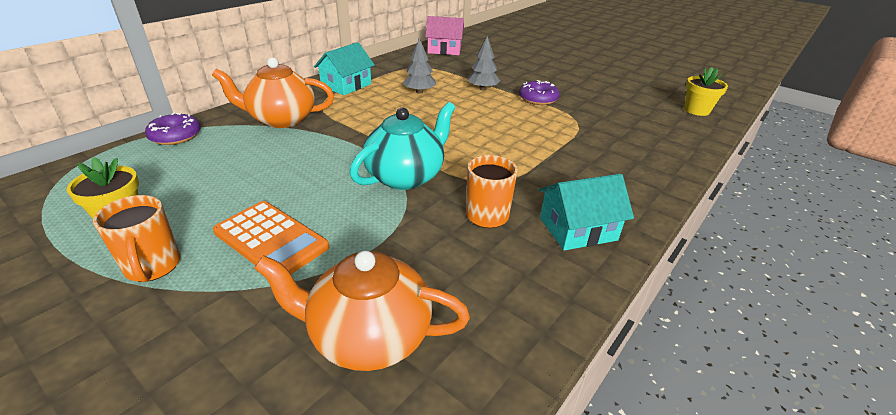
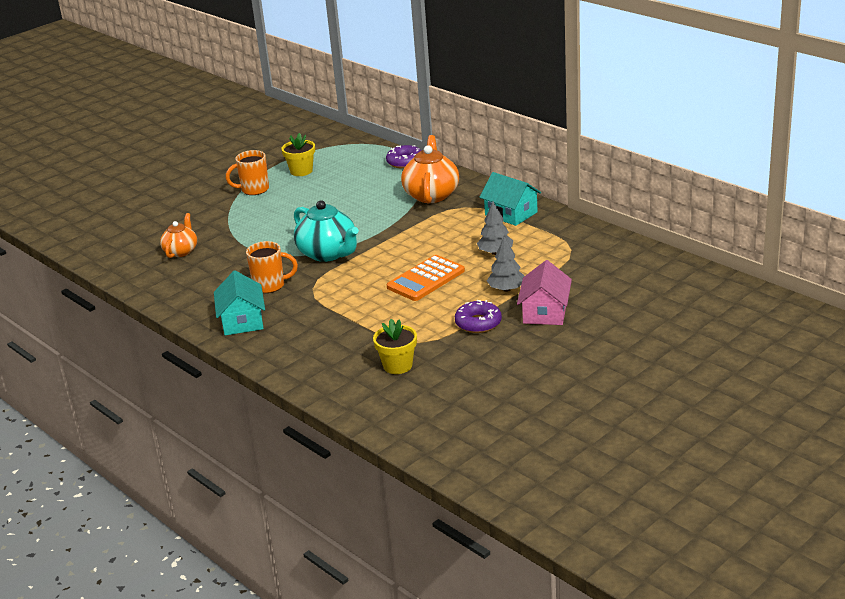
camera: 100 degrees right, 5 degrees down
orange calculator [213,201,329,274] -> orange calculator moved to [387,255,465,301]
orange teapot [254,250,470,371] -> orange teapot [160,213,197,258], size x0.60
pink house [425,16,464,55] -> pink house moved to [517,260,572,325]
yellow flower pot [684,67,728,116] -> yellow flower pot moved to [373,319,417,374]

